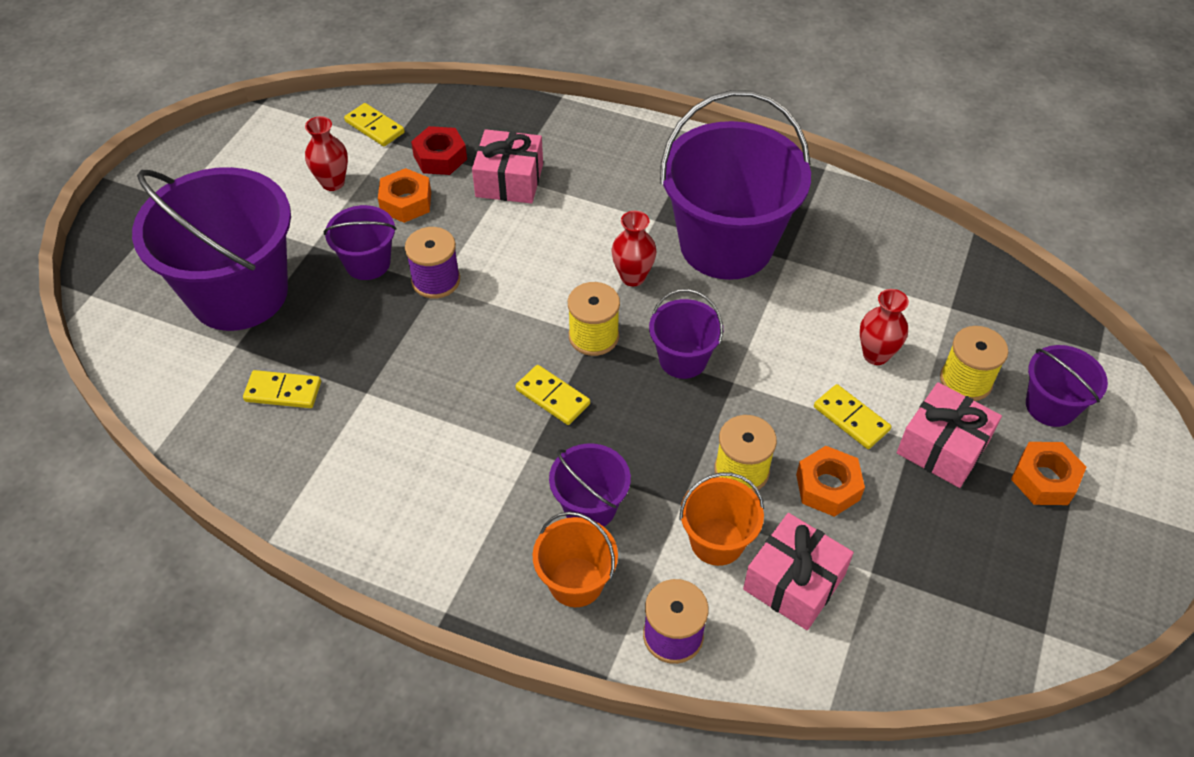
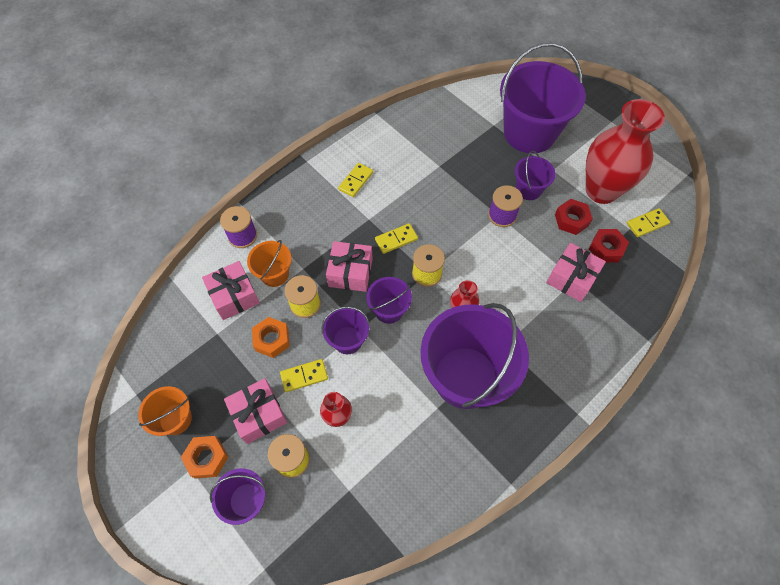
camera: 115 degrees right, 10 degrees up
yellow domino [243,370,321,408] -> yellow domino moved to [338,163,373,197]
red vase [305,116,348,191] -> red vase [586,99,665,204], size x2.28
orange nut [378,168,431,223] -> red nut [555,199,593,235]
orange bucket [533,512,618,607] -> orange bucket moved to [138,386,192,436]
purple bucket [549,443,631,527] -> purple bucket moved to [322,306,369,354]
none -> pink gift [326,241,373,292]

